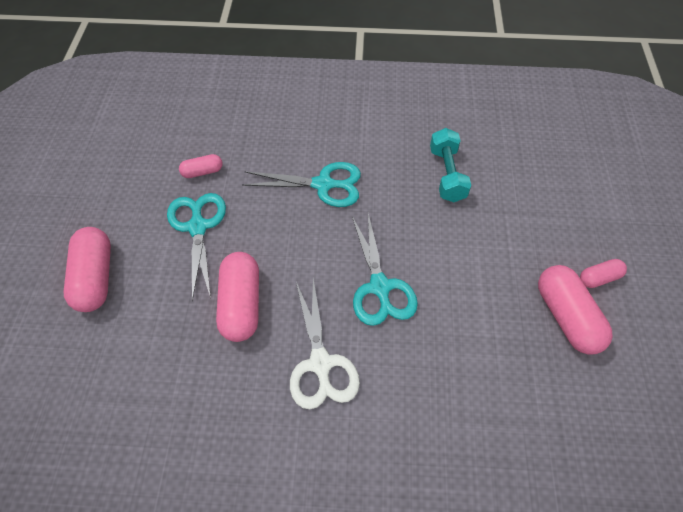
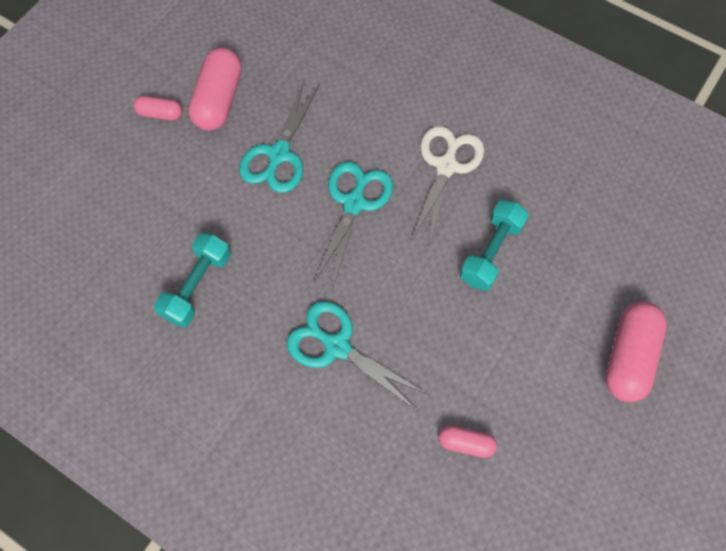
camera: 150 degrees left, 10 degrees up
turquoise scissors [167,193,226,301] -> turquoise scissors moved to [239,80,320,193]
pink capsule [216,252,259,342] -> turquoise dumbbell [460,200,529,291]

